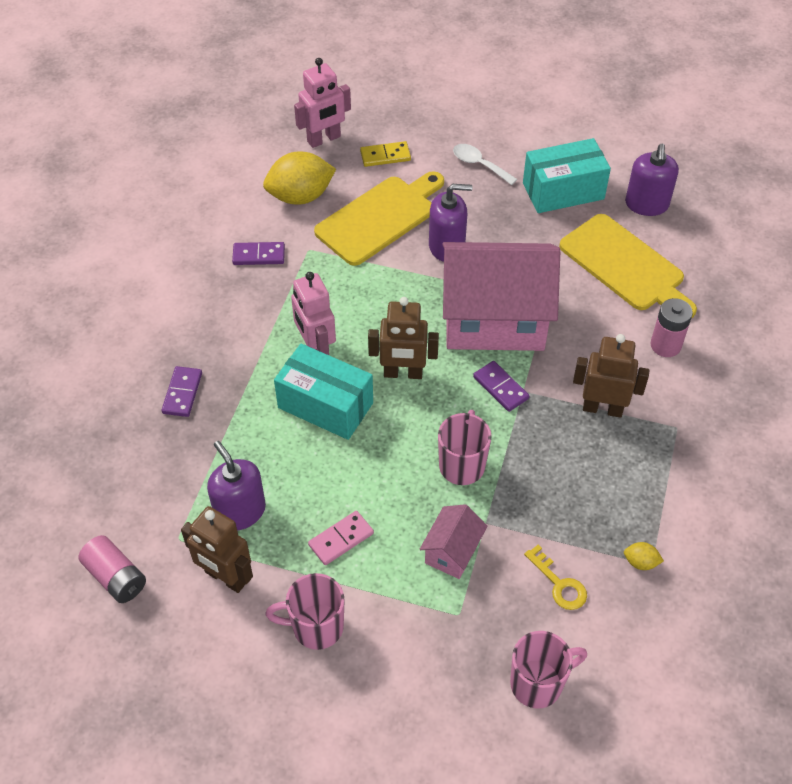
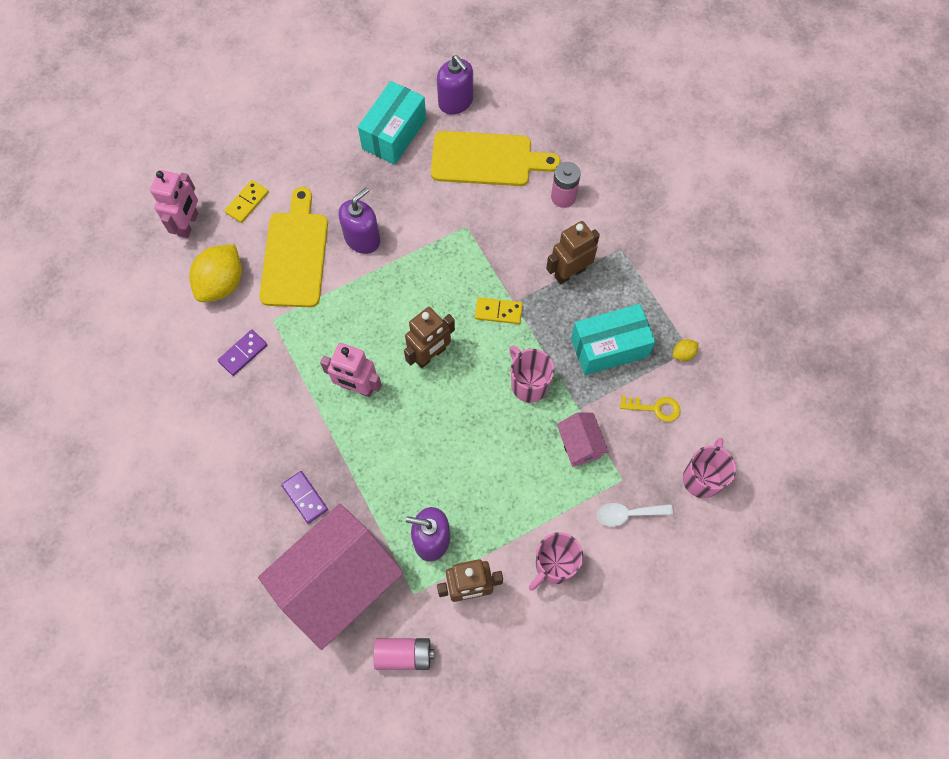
camera: 45 degrees left, 15 degrees up
turquoise box [274,343,373,440] -> turquoise box moved to [571,304,655,375]
pink domino [308,511,374,565] -> none
pink house [443,242,560,351] -> pink house moved to [258,504,404,650]
white spoon [453,144,517,185] -> white spoon moved to [597,503,673,527]
purple domino [473,361,529,412] -> yellow domino [475,297,523,324]

